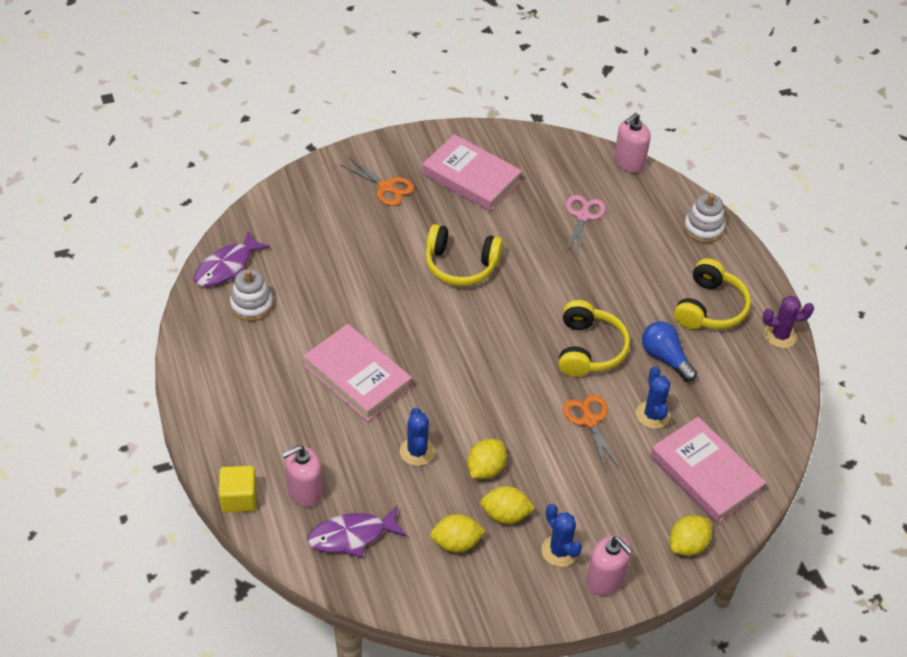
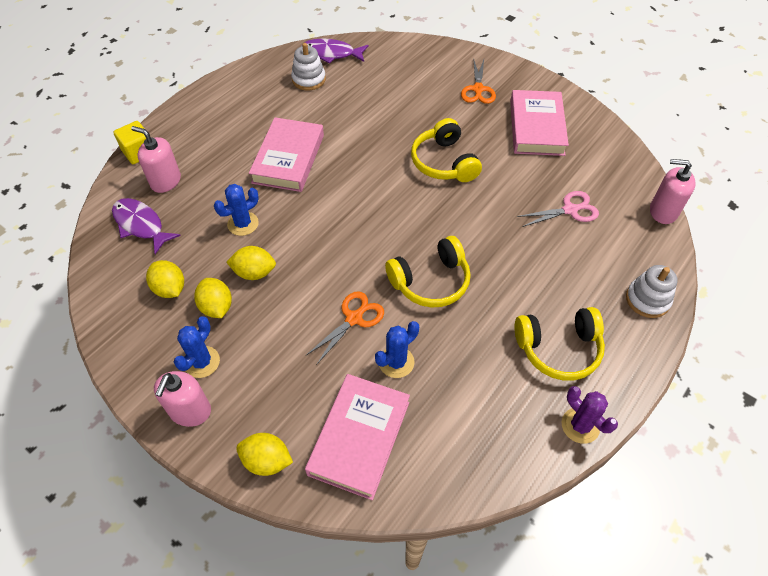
camera: 60 degrees right, 5 degrees up
blue light bulb [642,322,697,382] -> none

